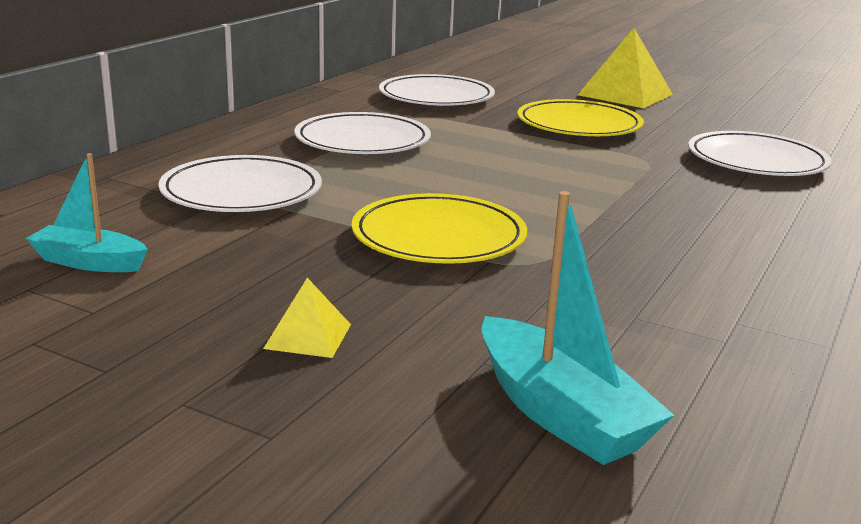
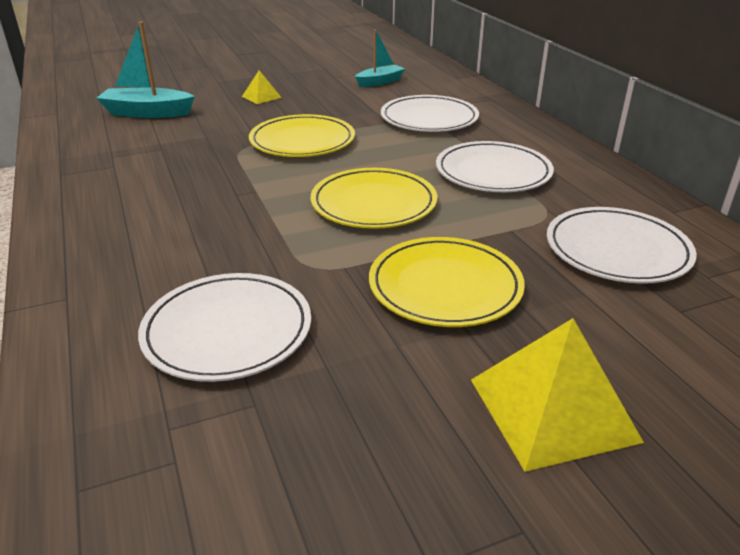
camera: 130 degrees right, 10 degrees up
none -> yellow plate [311,168,437,229]

